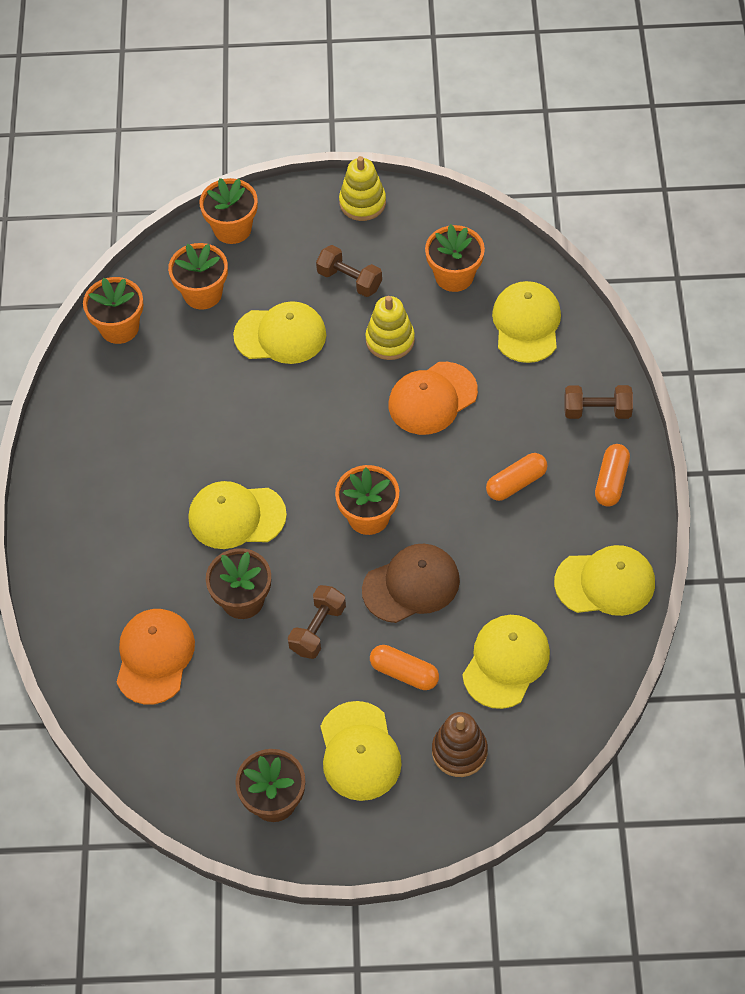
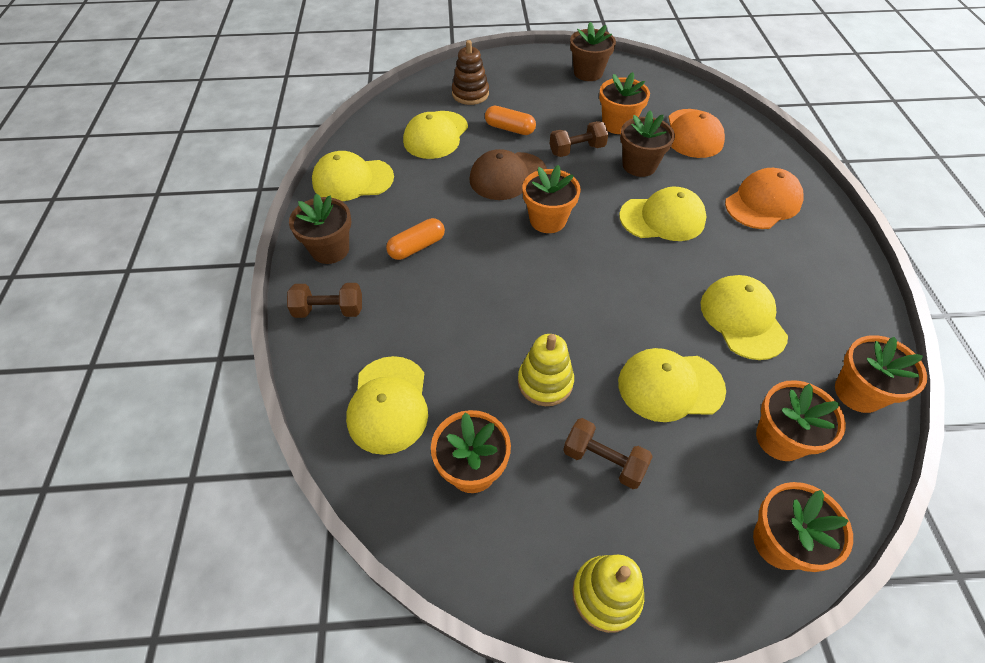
camera: 175 degrees right, 5 degrees down
brown dumbbell [288,585,346,659] -> brown dumbbell turned 45 degrees clockwise [550,121,609,157]
yellow cap [320,701,402,801] -> yellow cap moved to [701,275,788,360]
orange cap [389,362,478,435] -> orange cap moved to [725,168,804,229]
orange capsule [595,444,630,507] -> brown flower pot [289,193,351,264]
none -> orange flower pot [599,72,650,134]

